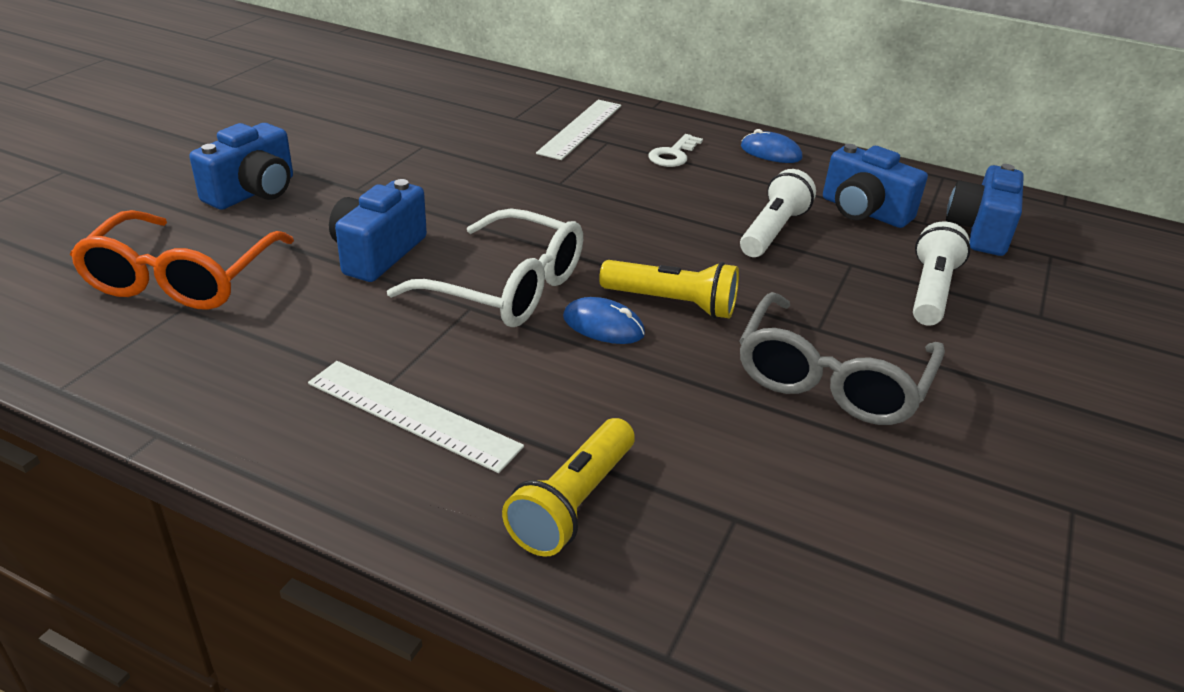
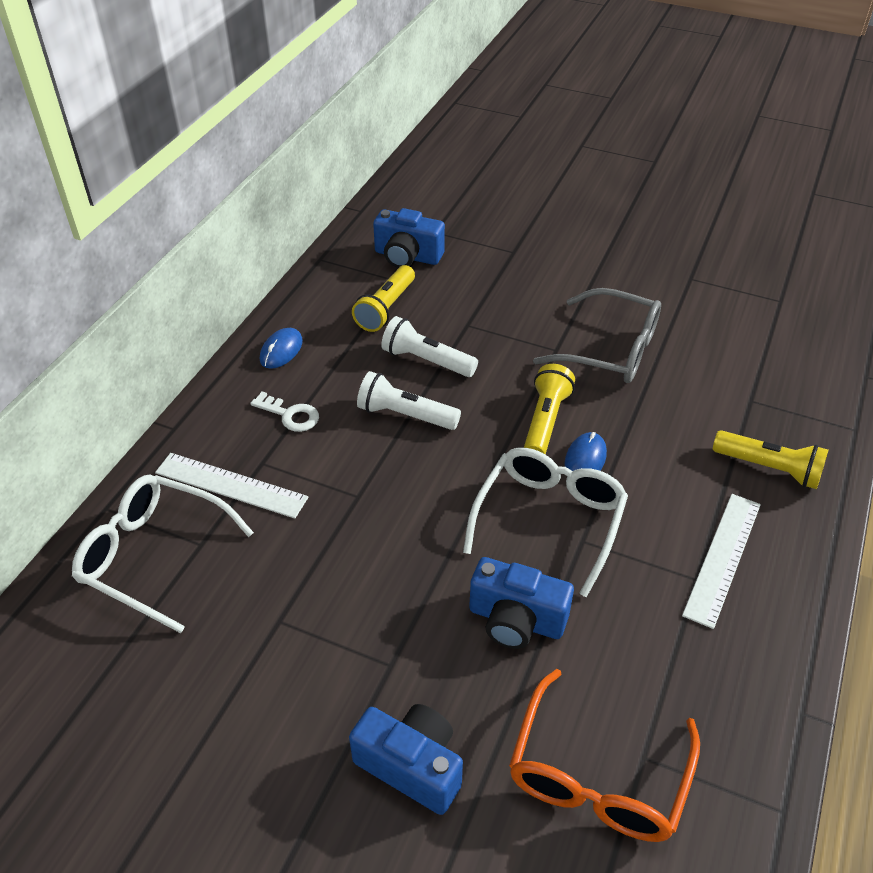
camera: 90 degrees left, 10 degrees up
orange glasses [70,210,294,310] -> orange glasses turned 105 degrees clockwise [509,669,700,842]
blue camera [823,144,928,228] -> yellow flashlight [352,265,415,332]
white flashlight [913,221,971,325] -> white flashlight moved to [357,371,461,430]
none -> white glasses [72,475,254,633]

